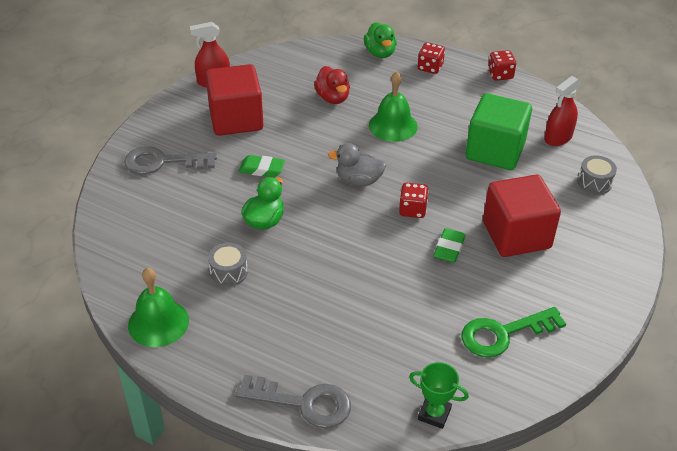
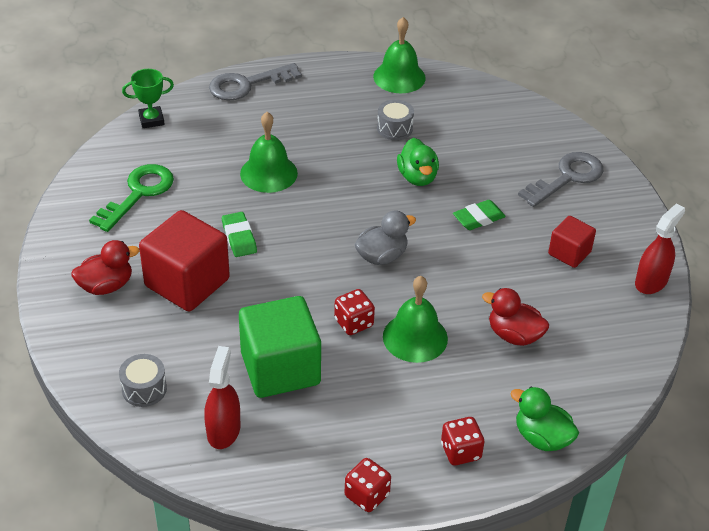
camera: 140 degrees right, 0 degrees up
red cube [205,64,264,136] -> red cube [548,216,596,268], size x0.54
red dice [399,183,429,218] -> red dice moved to [334,289,375,335]
none -> red duck [71,240,140,295]
none -> green bell [240,112,298,193]

